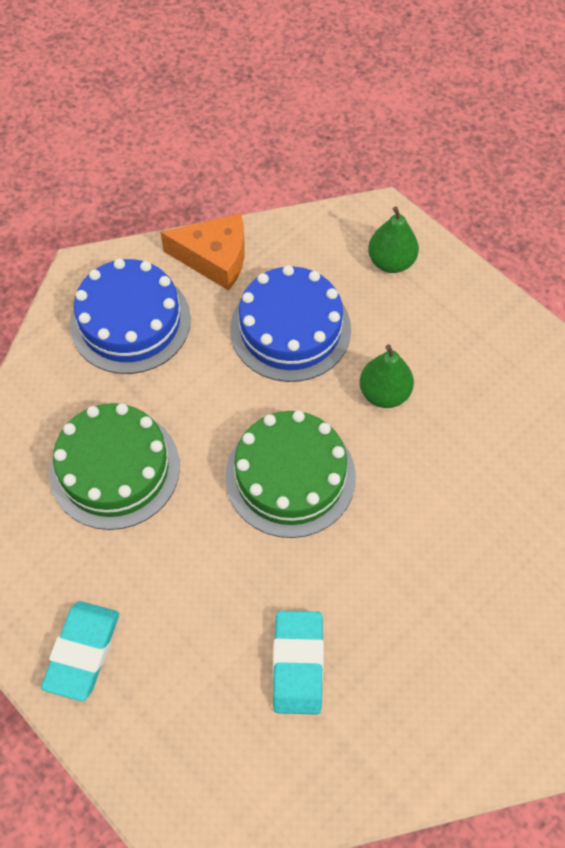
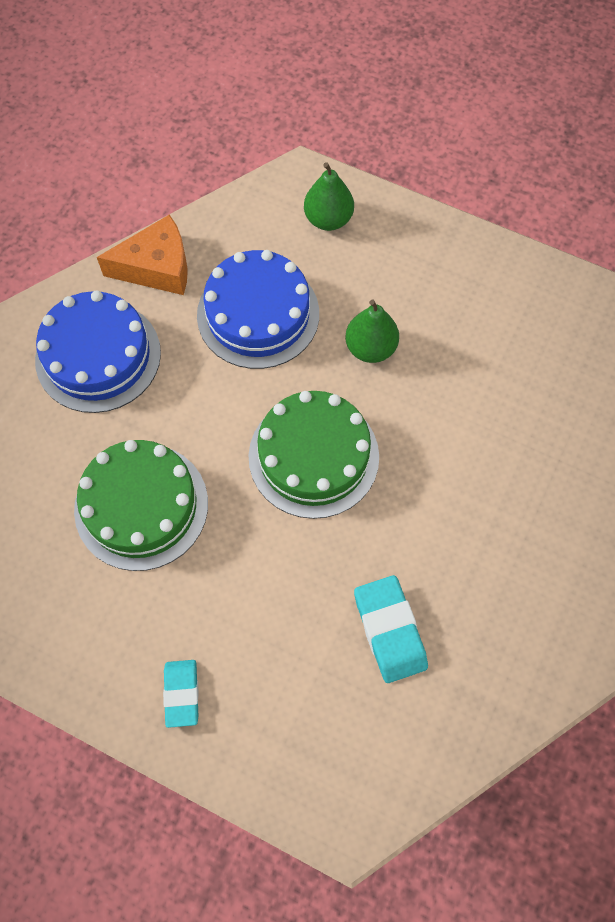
camera: 20 degrees left, 5 degrees up
turquoise eraser [41,601,119,701] -> turquoise eraser [163,660,199,728], size x0.66

